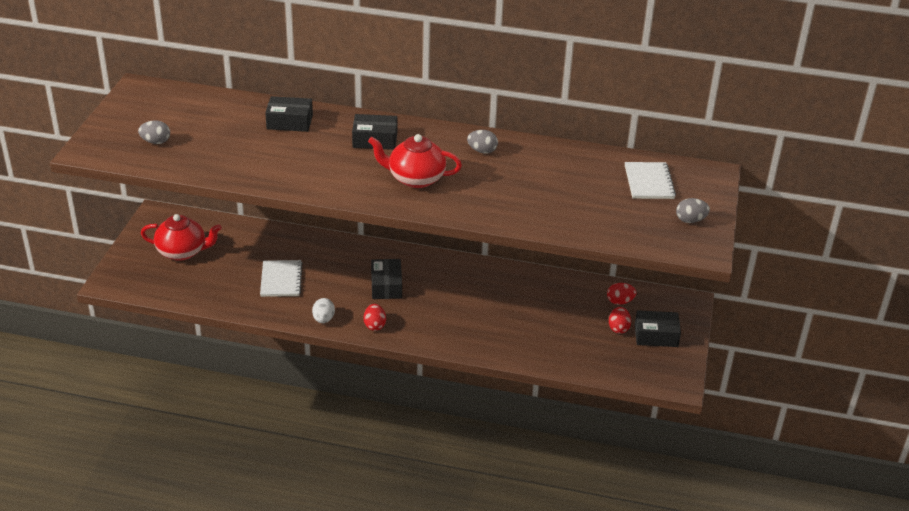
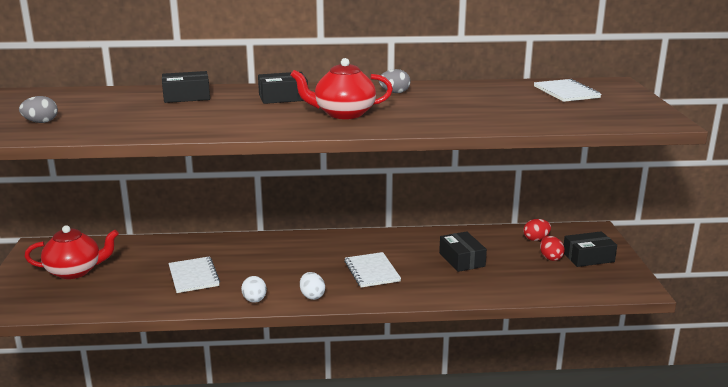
camera: 15 degrees left, 15 degrees down
red egg [364,304,386,331] -> white egg [300,272,325,300]
black box [371,259,402,299] -> black box moved to [439,231,487,272]
grey egg [676,198,710,223] -> none
none -> white notebook [344,252,401,287]

